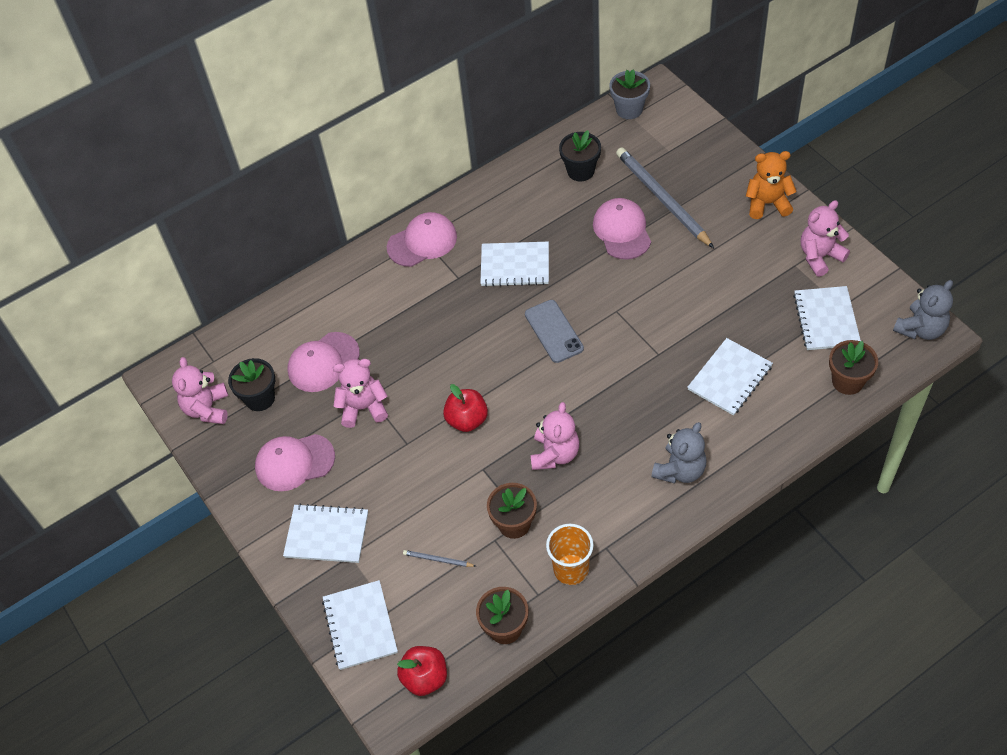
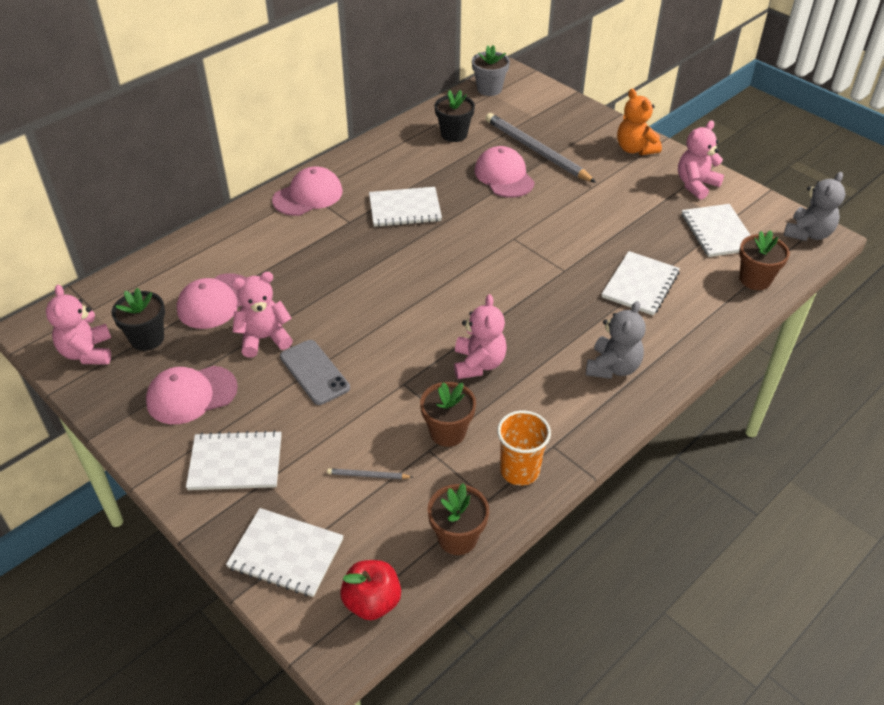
camera: 15 degrees left, 10 degrees down
white notebook [322,580,398,670] -> white notebook turned 45 degrees counterclockwise [226,508,344,597]
red apple [443,384,488,432] -> none
grey phone [525,300,584,363] -> grey phone moved to [280,340,350,405]
orange teddy bear [746,151,797,219] -> orange teddy bear turned 105 degrees counterclockwise [617,89,662,155]

